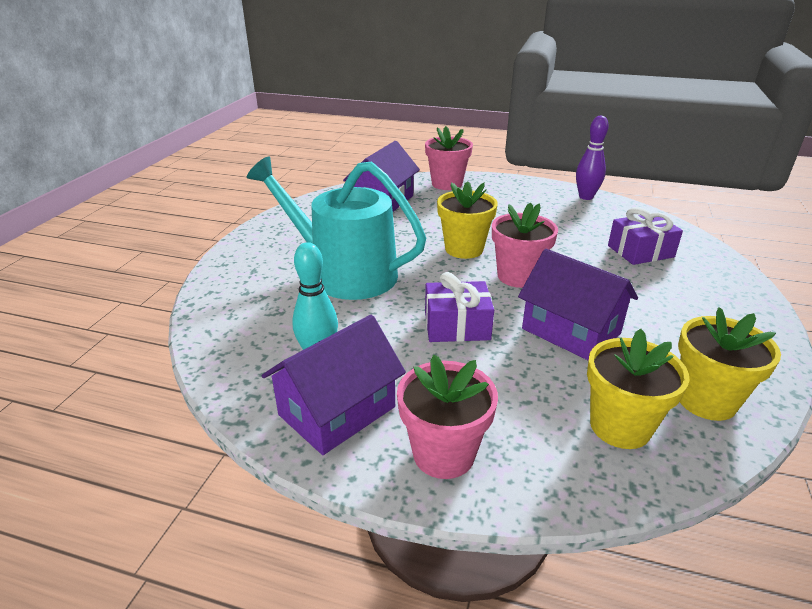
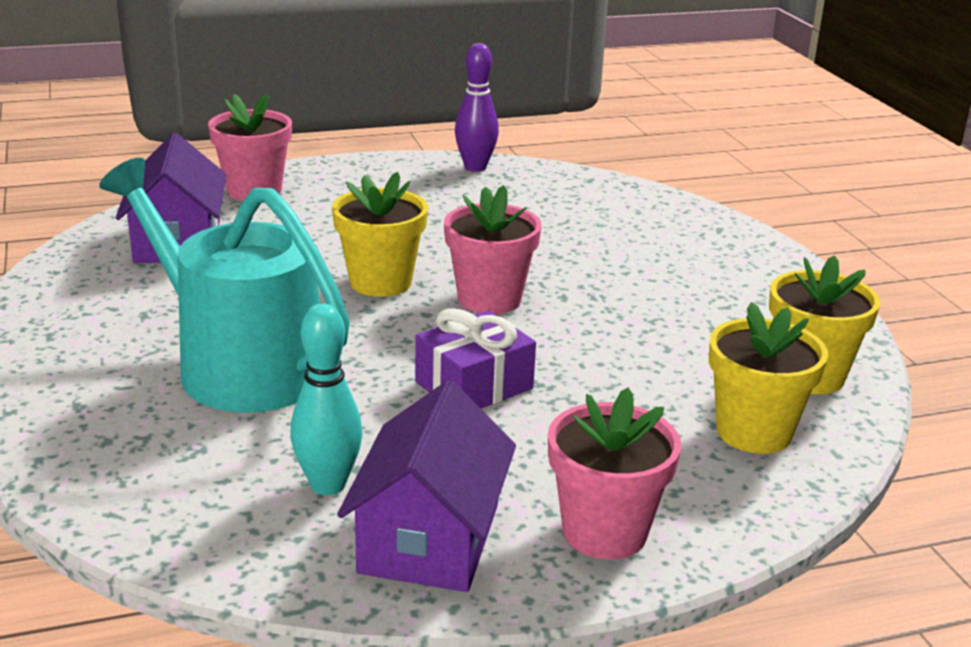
camera: 35 degrees left, 5 degrees down
turquoise watering can [247,156,426,300] -> turquoise watering can turned 45 degrees clockwise [99,158,350,413]
purple house [518,249,638,361] -> none
purple gift [608,207,683,265] -> none

